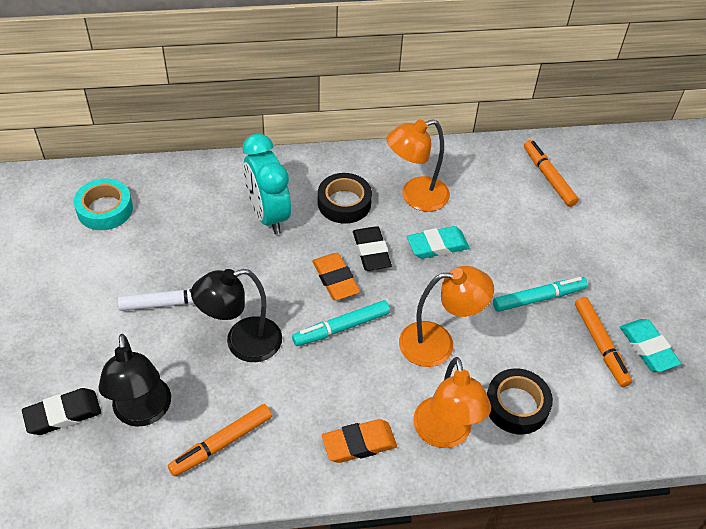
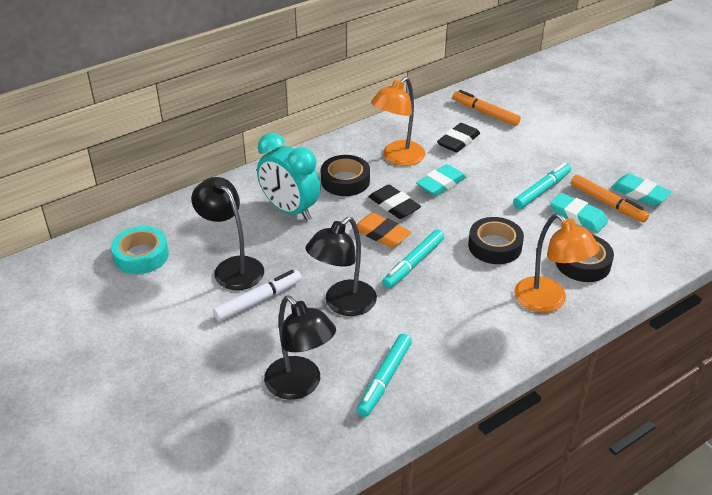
camera: 25 degrees left, 10 degrees down
black eraser [22,388,101,435] -> black eraser moved to [437,123,480,153]
orange marker [168,404,272,477] -> turquoise marker [357,334,412,417]
orange eraser [322,419,397,463] -> none
orange lamp [399,266,494,367] -> black tape [468,217,524,264]
none -> black lamp [191,177,264,290]
none -> turquoise eraser [550,193,608,233]

